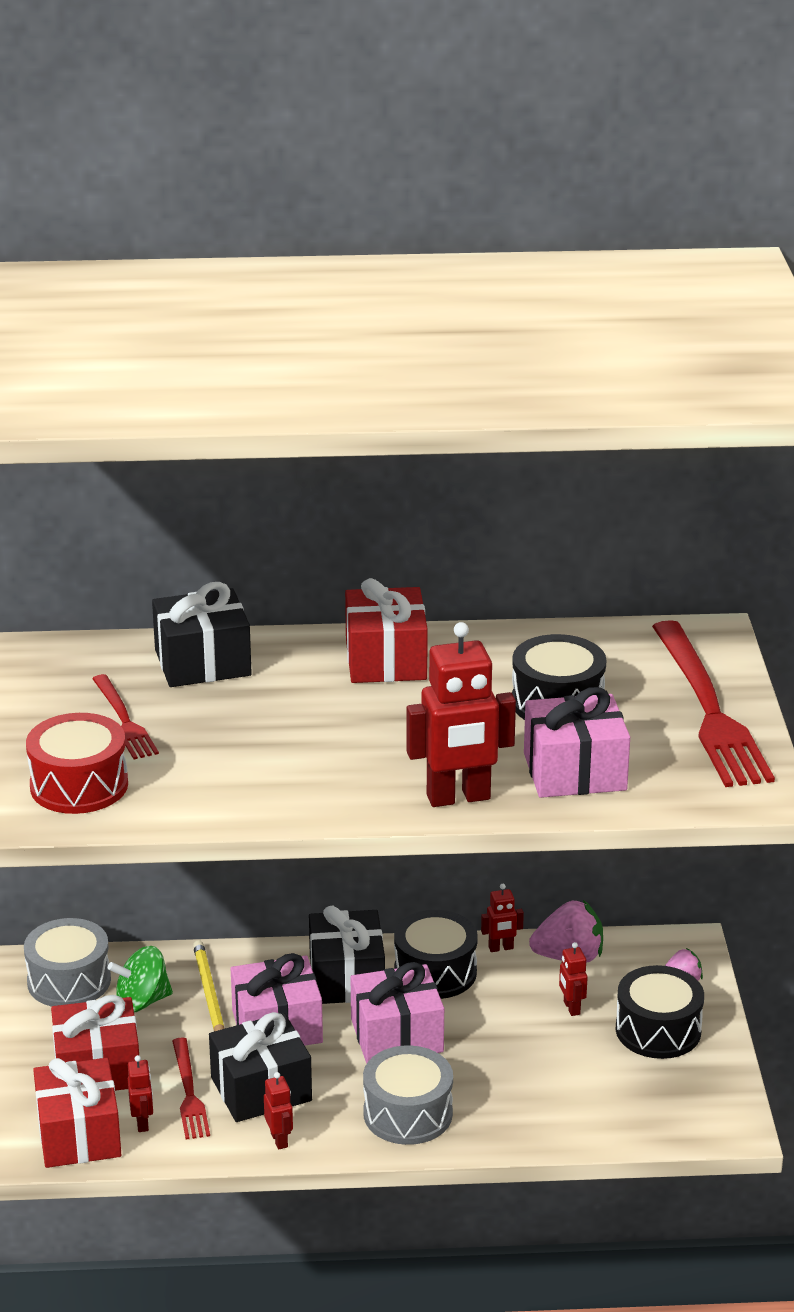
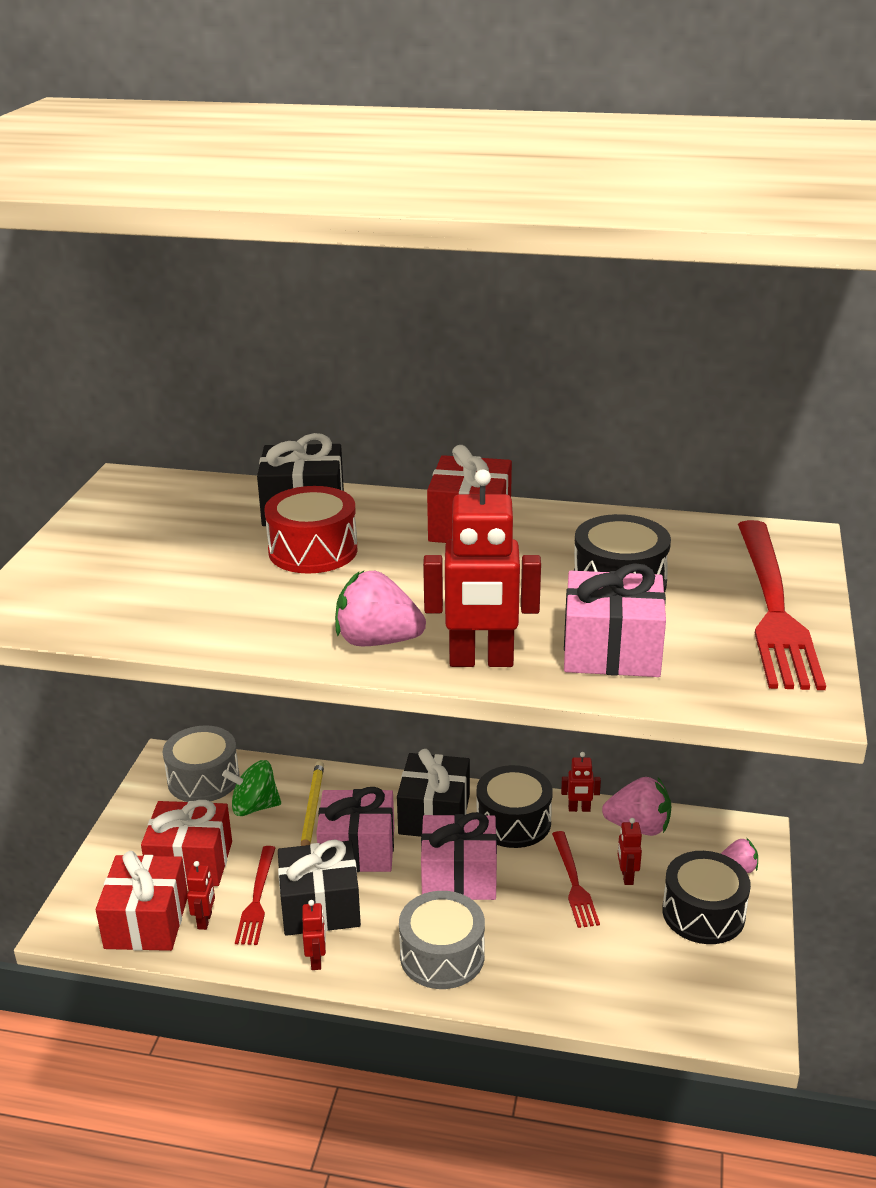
camera: 15 degrees right, 0 degrees up
red drum [26,713,128,814] -> red drum moved to [264,486,358,574]
red fork [92,674,159,760] -> red fork moved to [552,831,600,928]
none -> pink strawberry [335,571,426,646]

